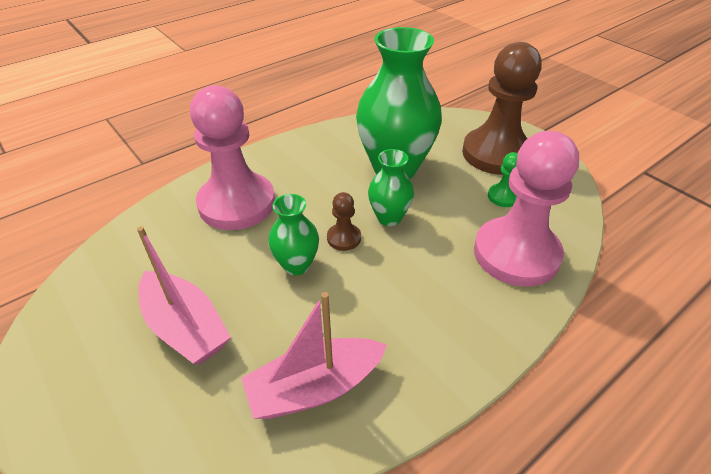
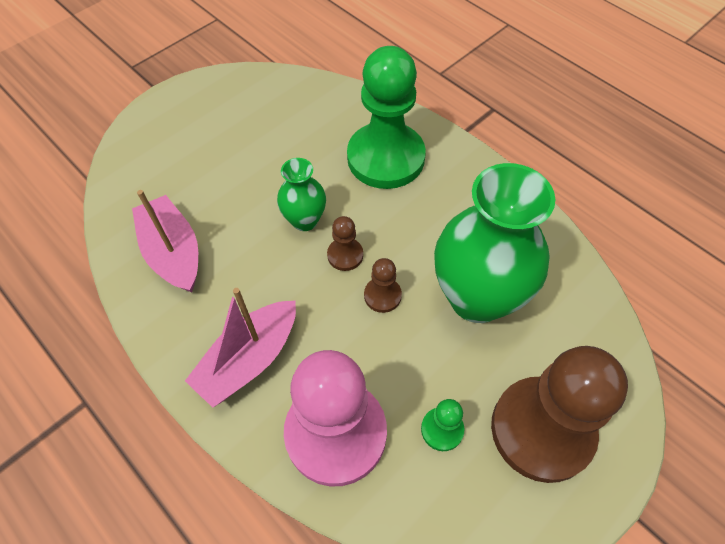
camera: 85 degrees right, 15 degrees up
pink boat [137,226,231,365] -> pink boat moved to [185,288,296,408]
pink pawn [190,85,275,230] -> green pawn [347,46,426,189]
green vase [368,149,414,226] -> brown pawn [364,258,402,313]

